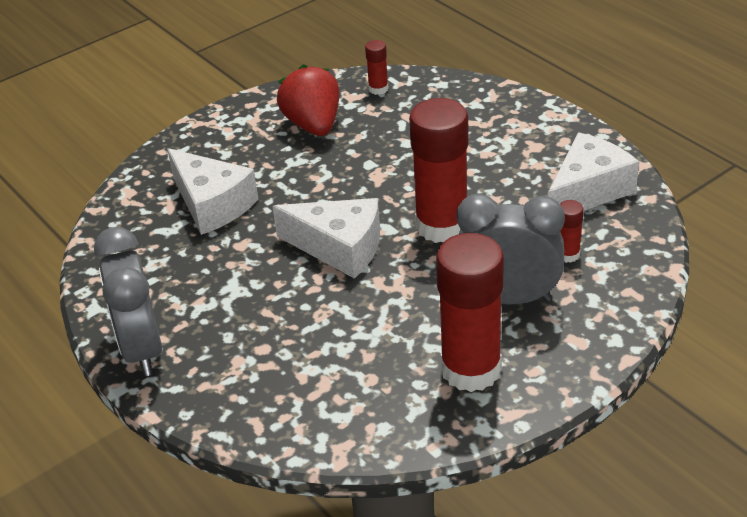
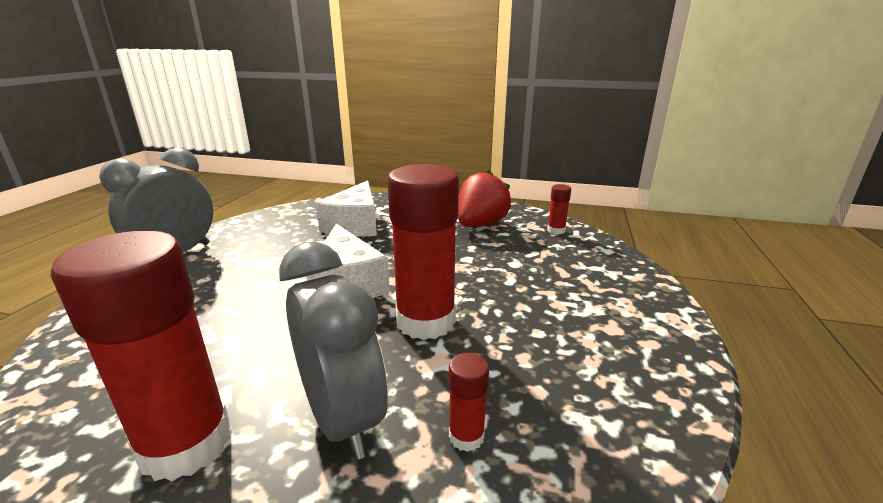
camera: 50 degrees right, 15 degrees down
white cheese [548,133,639,210] -> none

